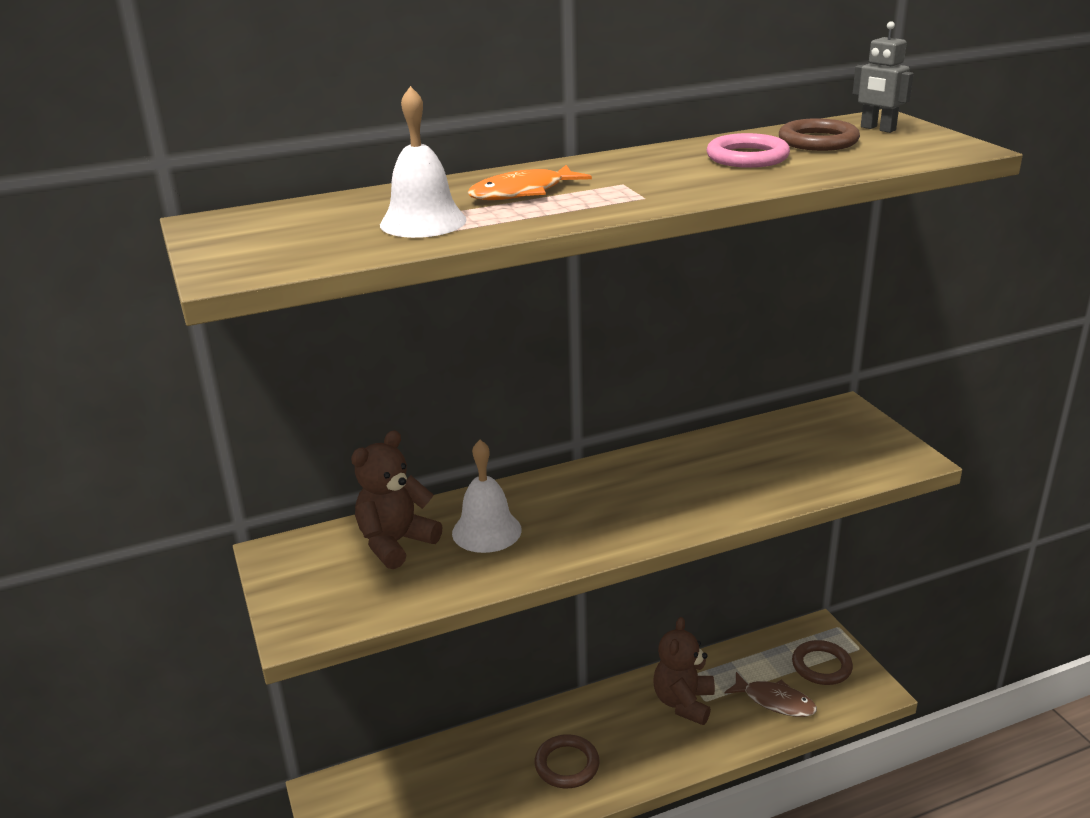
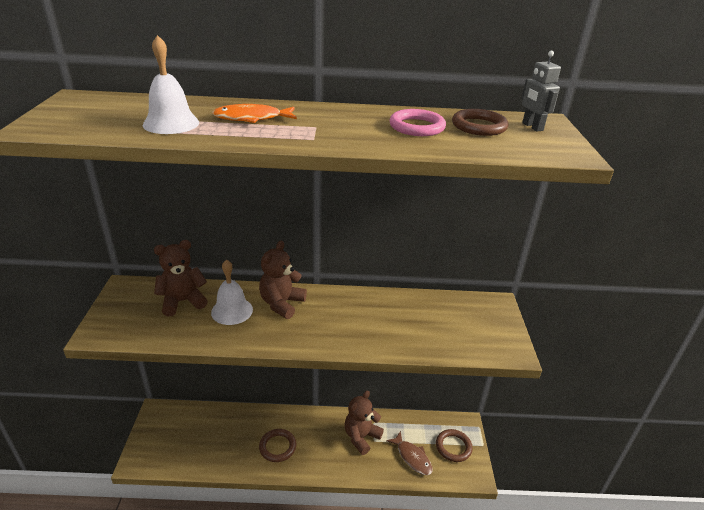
camera: 20 degrees right, 5 degrees up
none -> brown teddy bear [259,241,307,319]

